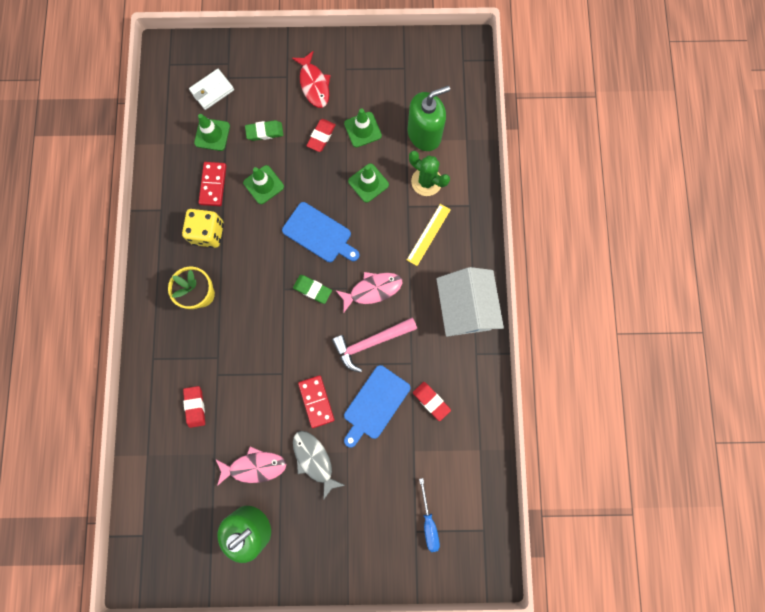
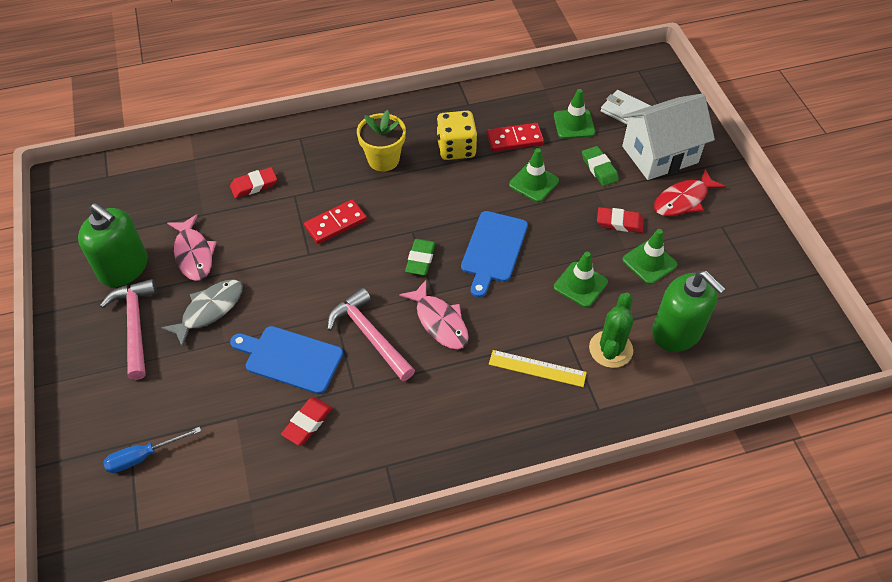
camera: 75 degrees right, 25 degrees down
red domino [298,375,334,428] -> red domino moved to [304,199,367,244]
white house [436,267,504,337] -> white house moved to [622,93,715,180]
none -> pink hammer [100,279,157,380]

